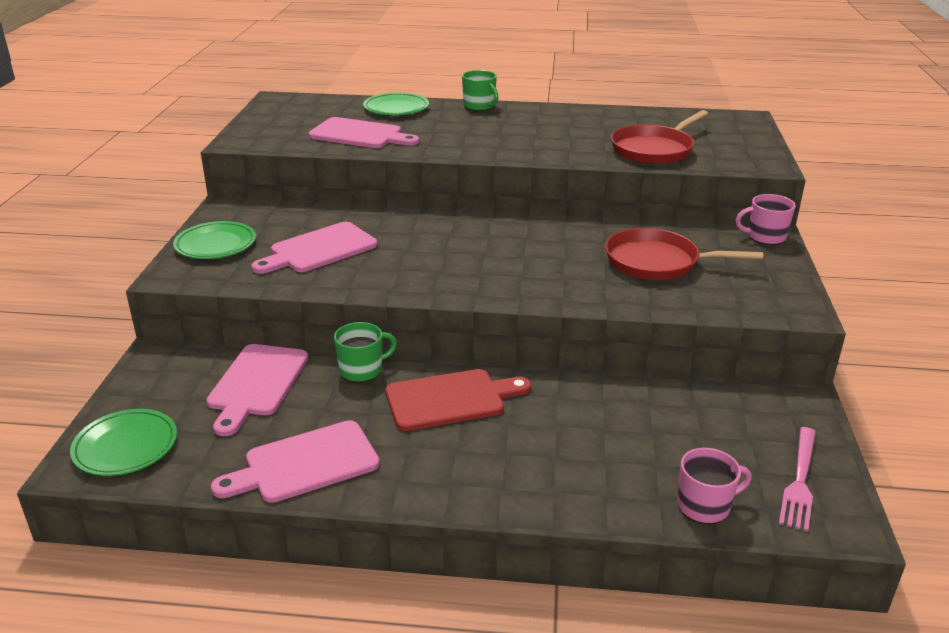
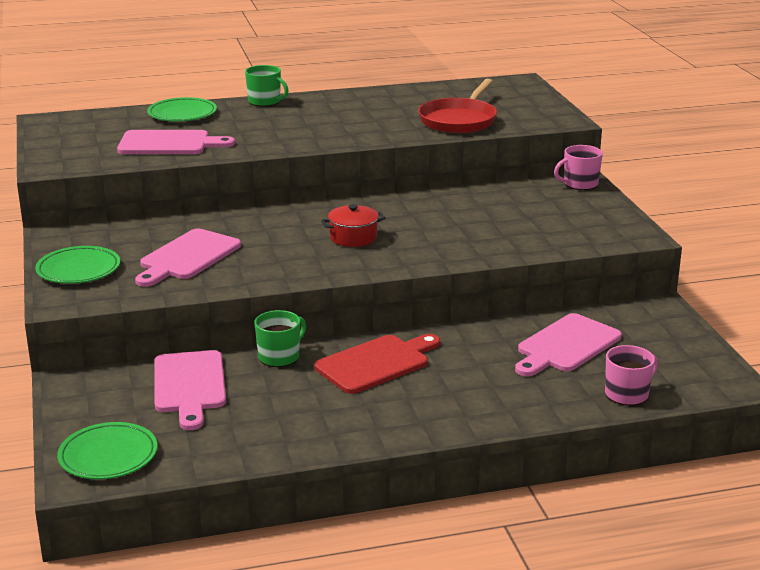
camera: 20 degrees left, 5 degrees down
pink cutting board [211,420,380,503] -> pink cutting board moved to [515,313,622,377]
red pan [605,228,763,280] -> none
pink fork [779,427,816,532] -> none
none -> red pot [321,204,385,247]

